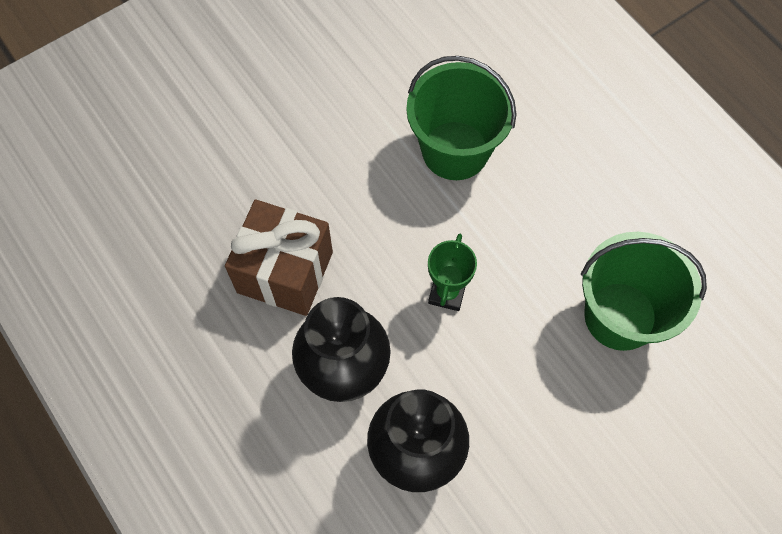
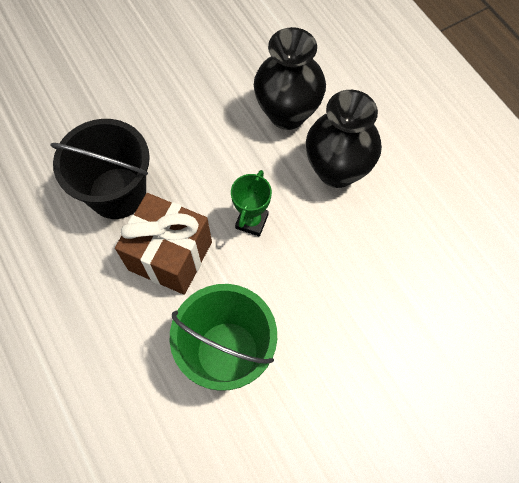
camera: 175 degrees left, 0 degrees up
brown gift [225,199,333,316] -> brown gift moved to [115,193,212,295]
green bucket [581,232,707,351] -> black bucket [51,119,150,219]

